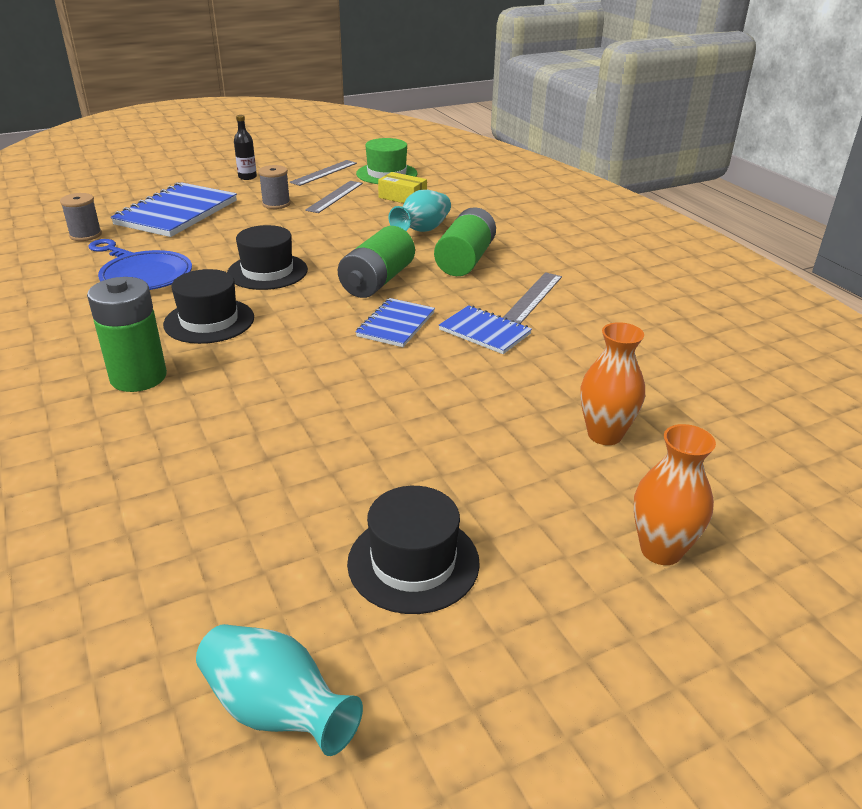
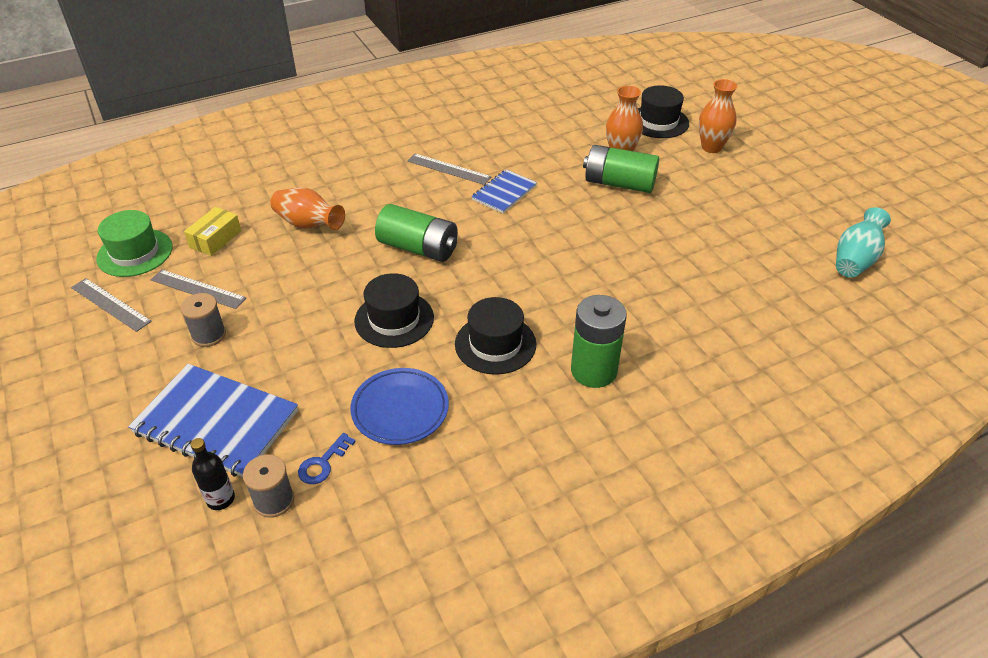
camera: 90 degrees left, 10 degrees up
black bottle [234,115,257,180] -> black bottle moved to [191,438,235,510]
black hat [347,486,480,614] -> black hat moved to [638,85,689,138]
blue notebook [356,298,435,347] -> none
turquoise vase [389,190,451,232] -> orange vase [270,187,345,230]
green battery [434,207,496,276] -> green battery moved to [583,145,659,193]

